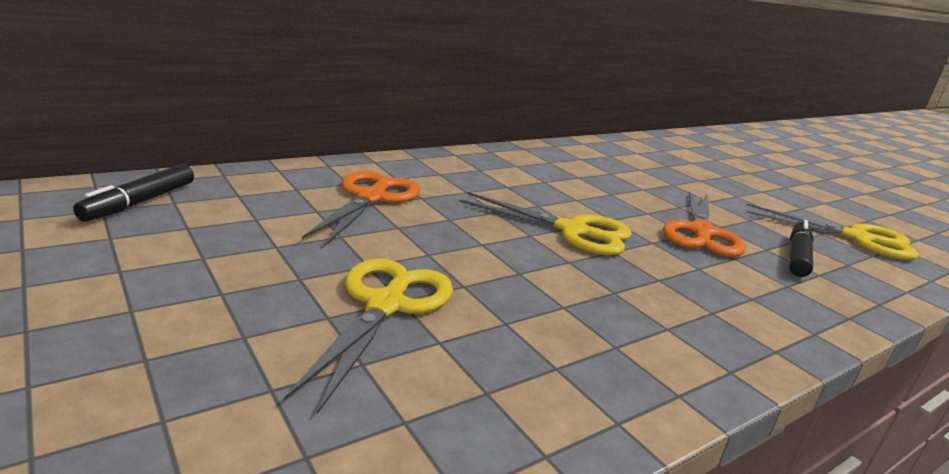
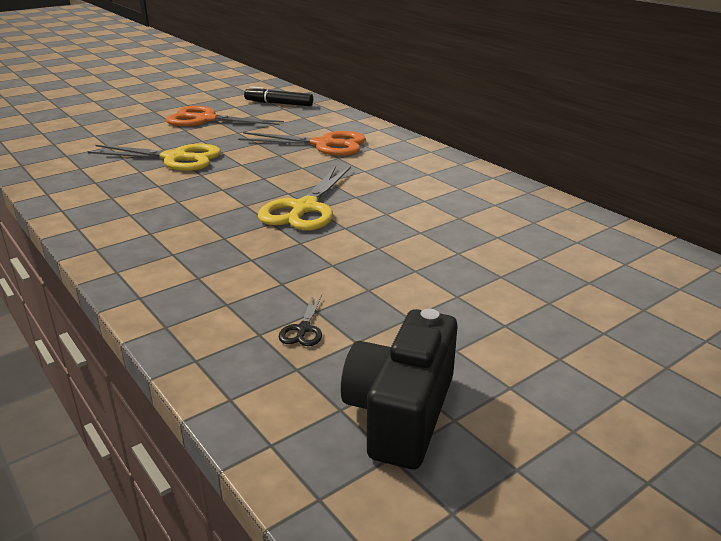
camera: 90 degrees right, 5 degrees up
orange scissors [663,191,746,257] -> orange scissors moved to [166,106,284,126]
yellow scissors [746,204,918,260] -> black camera [341,309,458,469]
black marker [789,220,814,277] -> black scissors [279,294,322,346]

